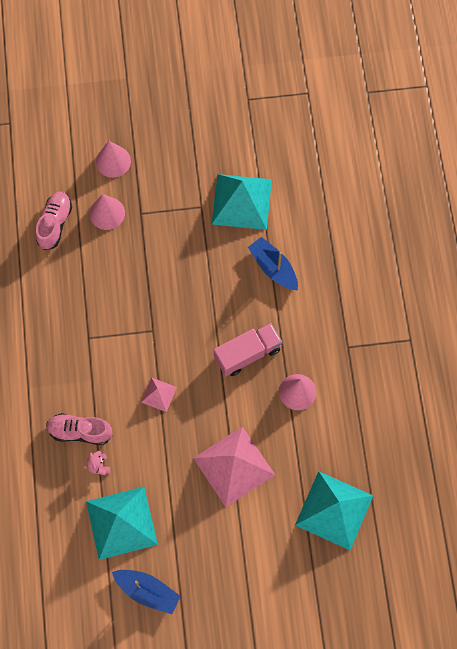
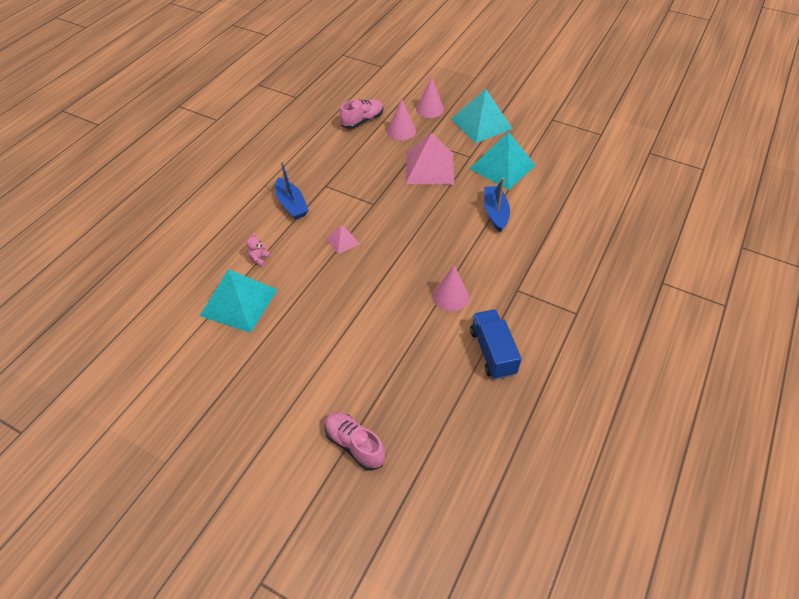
camera: 35 degrees right, 20 degrees down
pink shoe [46,413,113,445] -> pink shoe moved to [324,412,385,471]
blue boat [112,570,181,614] -> blue boat moved to [275,161,309,220]
pink pyramid [193,426,275,507] -> pink pyramid moved to [406,133,454,185]
pink truck [214,323,282,376] -> none
turquoise pyramid [295,471,373,550] -> turquoise pyramid moved to [451,89,513,143]
none -> blue truck [470,309,521,380]

